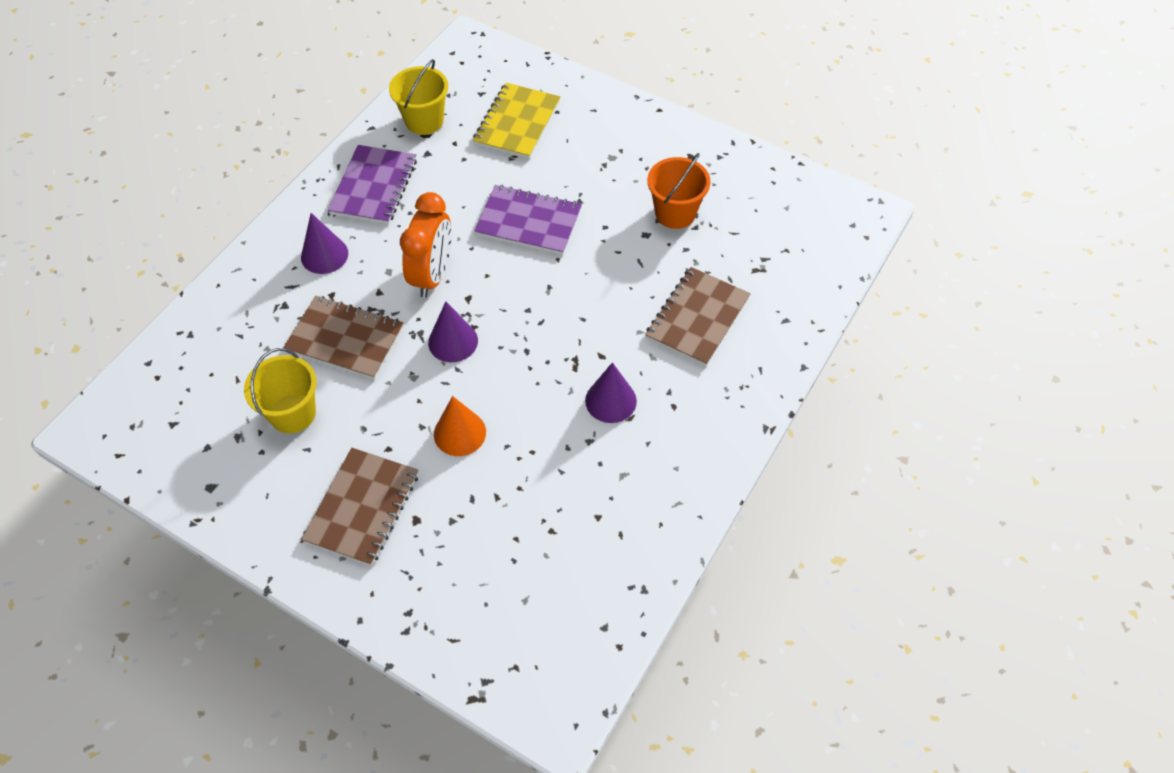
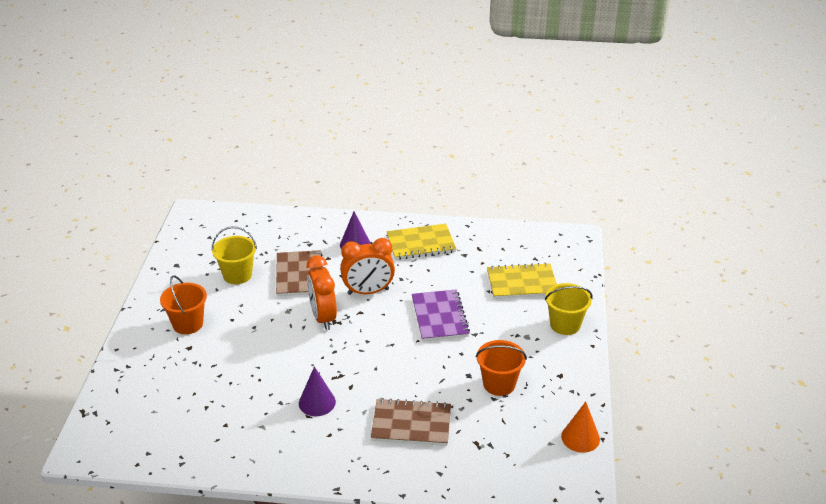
camera: 65 degrees right, 20 degrees down
brown notebook [301,448,418,566] -> orange bucket [160,275,207,334]
purple notebook [328,145,417,224] -> yellow notebook [386,224,456,260]
yellow bucket [389,59,448,135] -> yellow bucket moved to [545,283,592,335]
purple cone [428,301,478,362] -> orange clock [307,256,337,330]
orange cone [434,396,486,456] -> orange cone moved to [561,402,600,453]

